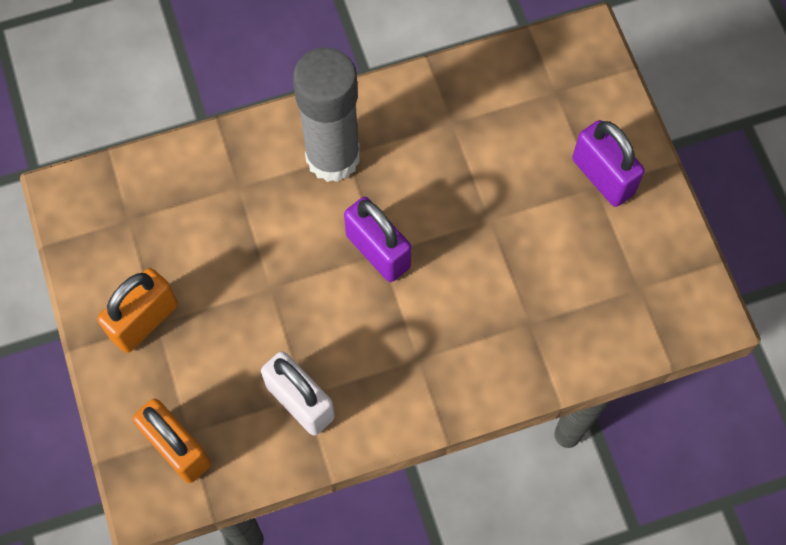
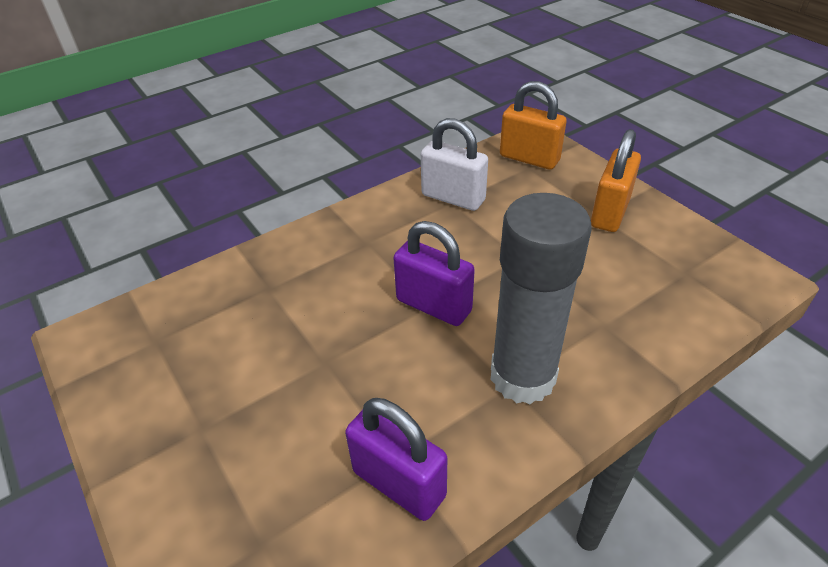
camera: 165 degrees right, 25 degrees down
purple padlock [572,120,645,207] -> purple padlock moved to [345,398,447,521]

